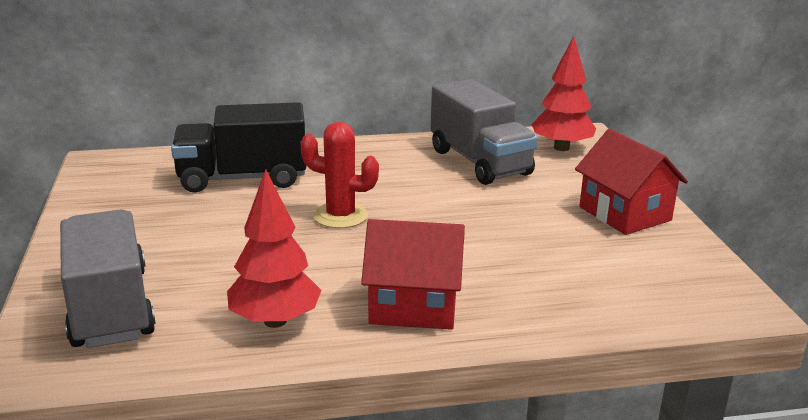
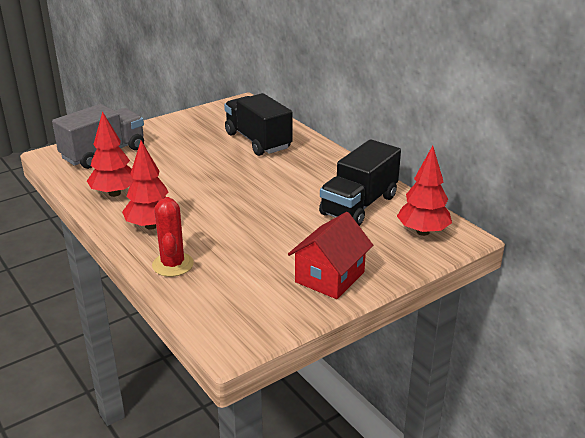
camera: 65 degrees right, 5 degrees up
red cactus [300,122,379,228] -> red cactus moved to [152,197,194,277]
red house [361,219,465,330] -> red tree [122,141,169,230]
grey truck [431,79,538,185] -> black truck [319,139,401,226]

